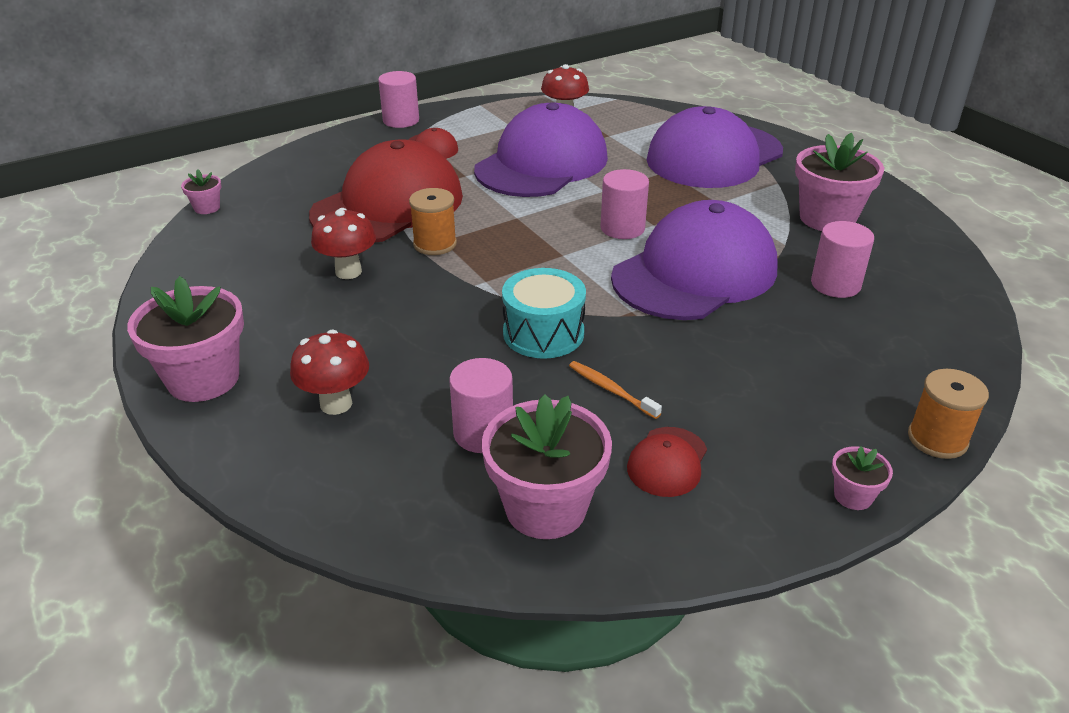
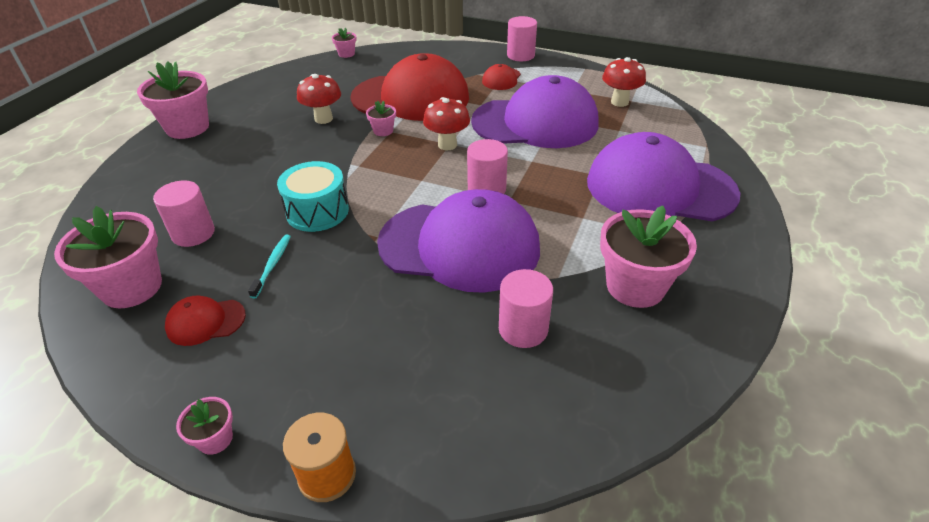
camera: 55 degrees right, 5 degrees up
red mushroom [290,330,369,415] -> red mushroom moved to [423,97,470,150]
orange spool [409,188,457,255] -> pink flower pot [366,101,396,136]
orange toothbrush [569,361,662,419] -> turquoise toothbrush [248,235,291,298]

